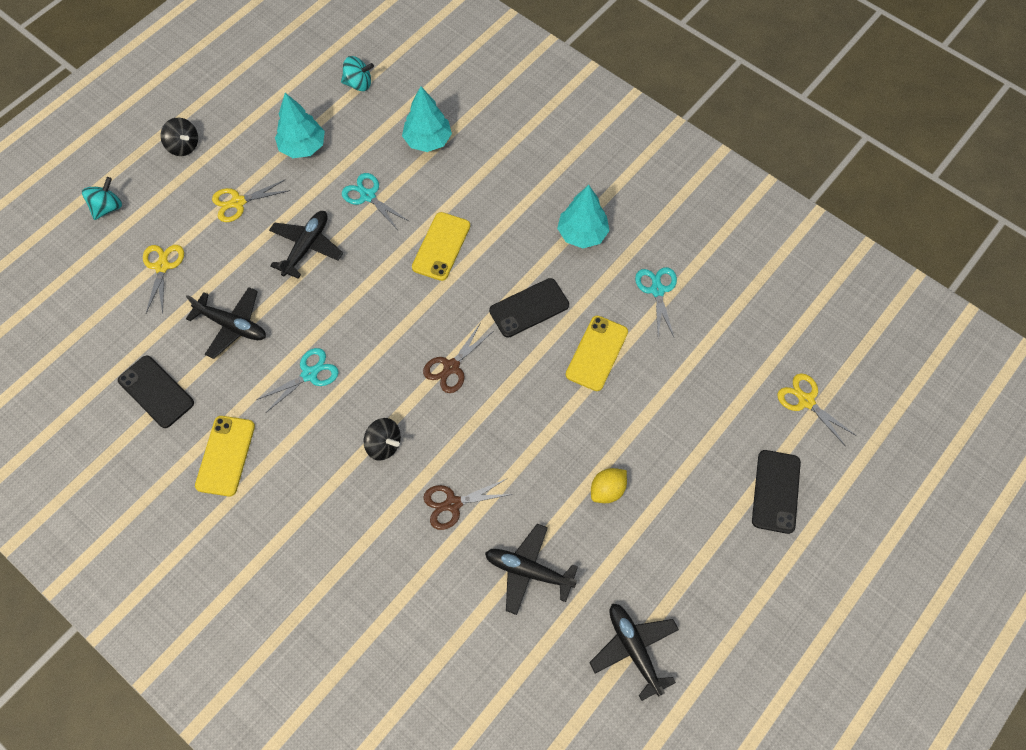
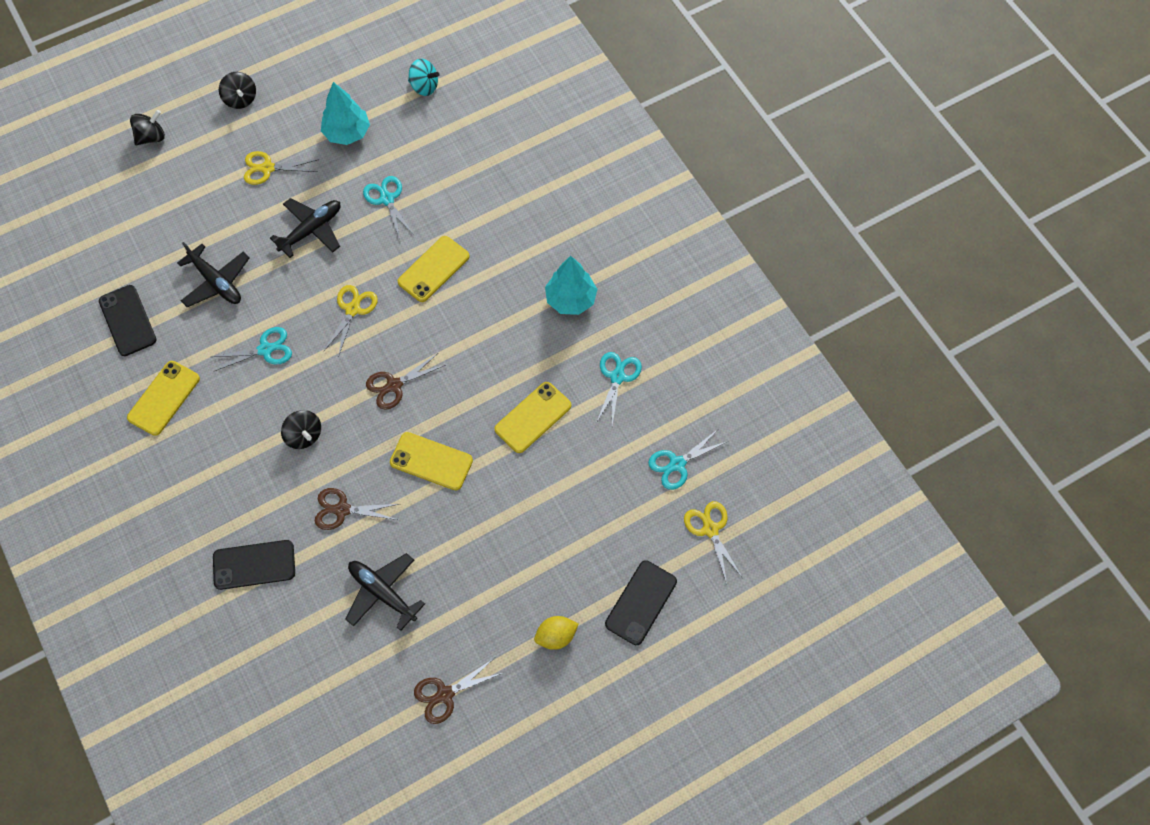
camera: 20 degrees right, 0 degrees up
turquoise spinning top [82,177,122,220] -> black spinning top [130,110,165,145]
yellow scissors [143,245,184,314] -> yellow scissors moved to [323,285,378,357]
turquoise tree [402,86,452,152] -> none
black phone [489,278,569,338] -> black phone moved to [213,540,295,590]
black plane [589,603,679,701] -> brown scissors [414,658,502,724]
yellow lemon [591,468,627,503] -> yellow lemon moved to [534,616,578,650]
none -> yellow phone [390,432,473,490]
none -> turquoise scissors [648,429,728,490]

